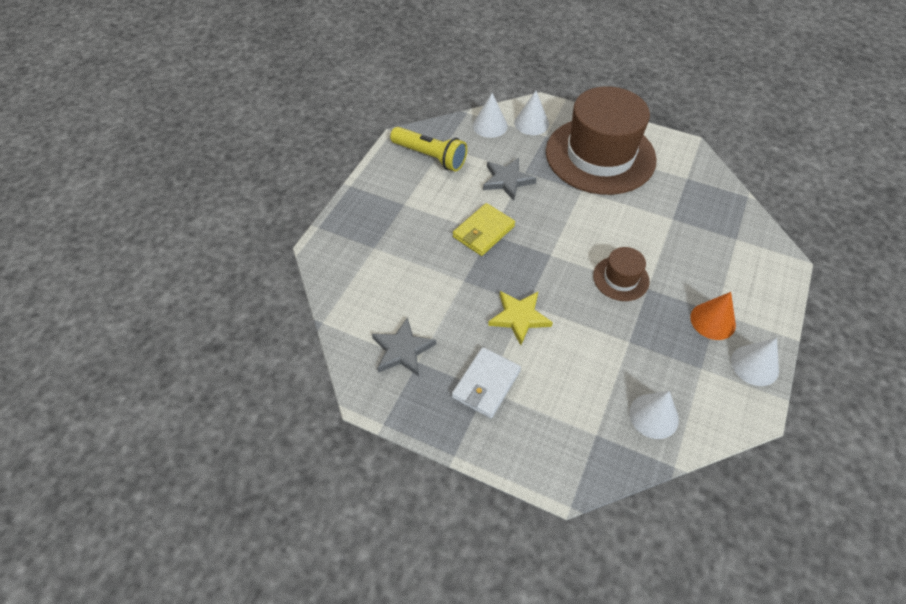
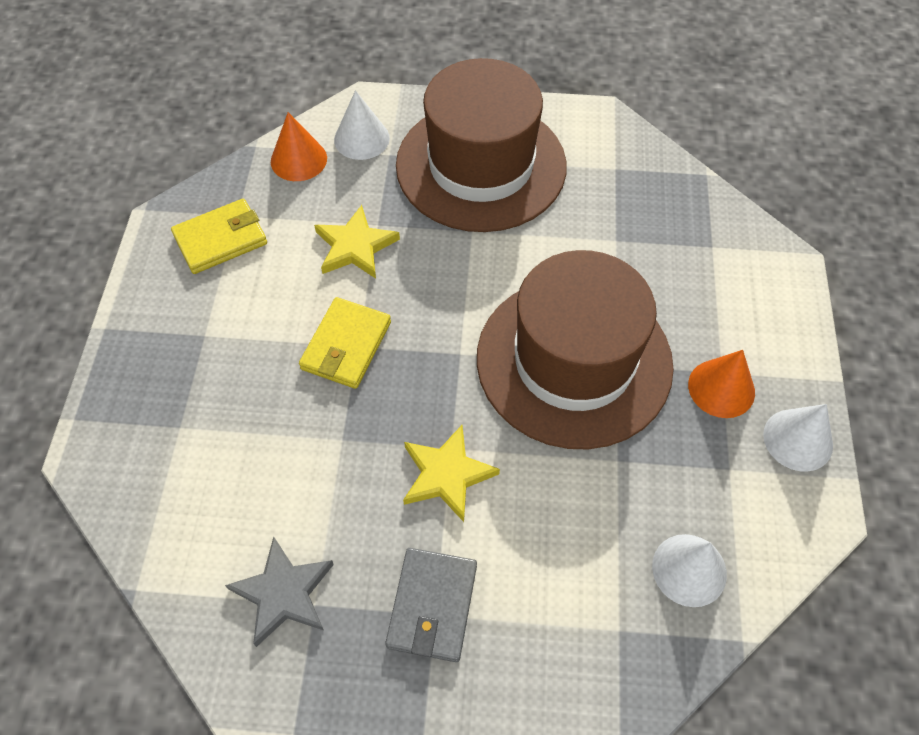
camera: 20 degrees left, 5 degrees up
yellow flashlight [390,127,467,172] -> yellow wallet [171,199,267,274]
white wallet [452,347,521,418] -> grey wallet [385,548,477,662]
white cone [473,93,508,138] -> orange cone [271,112,327,181]
grey star [483,158,536,201] -> yellow star [314,205,400,278]
brown hat [593,247,649,301] -> brown hat [477,250,674,449], size x2.28

